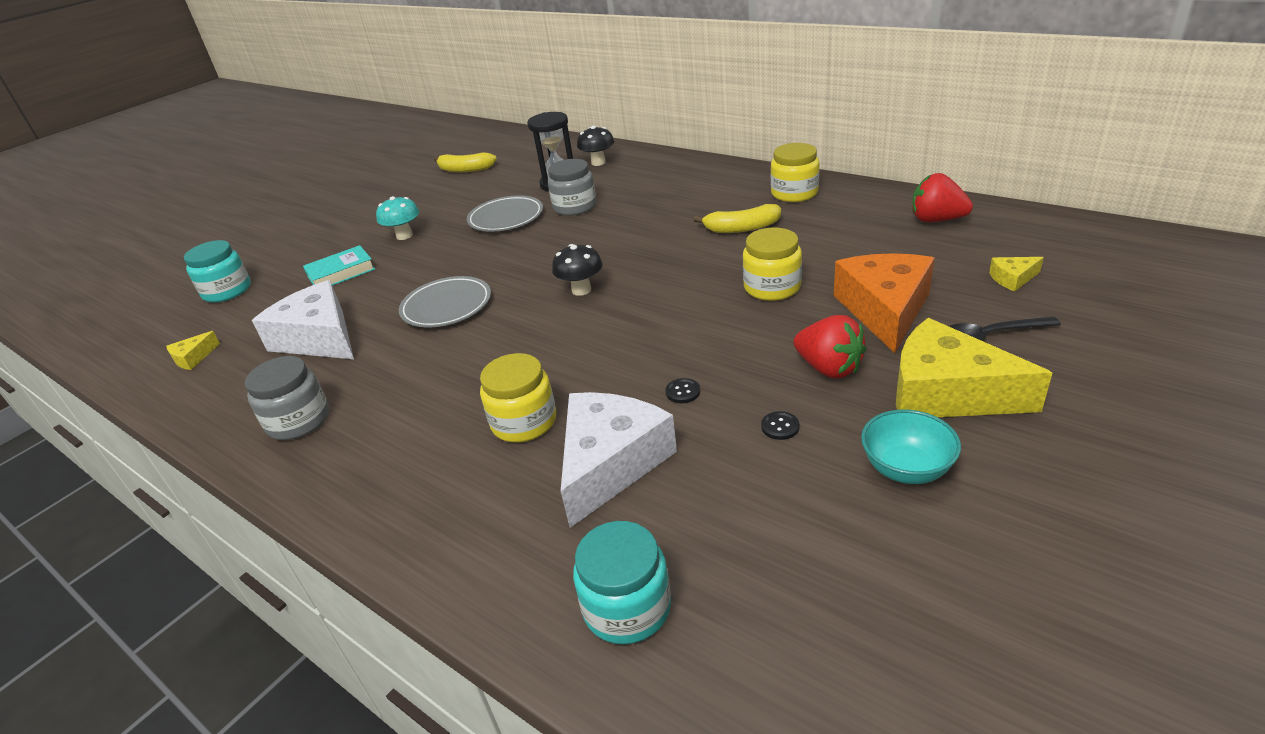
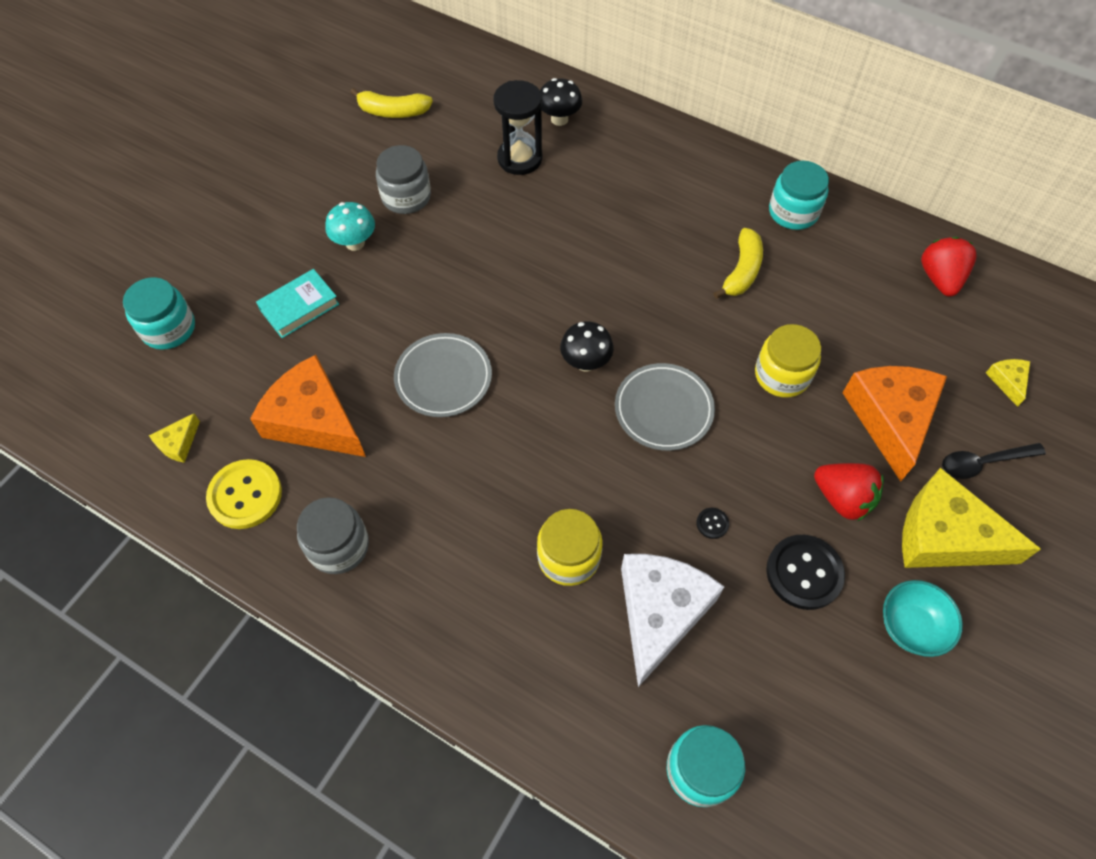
camera: 10 degrees left, 25 degrees up
white cheese [252,280,354,359] -> orange cheese [250,355,366,457]
grey plate [467,195,543,232] -> grey plate moved to [615,363,715,451]
grey jar [548,159,596,216] -> grey jar moved to [376,145,431,214]
yellow banana [694,204,781,233] -> yellow banana turned 60 degrees counterclockwise [713,228,763,299]
black button [761,411,799,440] -> black button [766,535,845,610], size x2.29
yellow jar [771,143,820,202] -> turquoise jar [769,161,829,230]
red strawberry [912,173,973,222] -> red strawberry turned 75 degrees clockwise [921,237,977,297]
yellow cheese [989,257,1044,291] -> yellow cheese turned 105 degrees clockwise [986,359,1030,407]
none -> yellow button [206,459,282,529]

